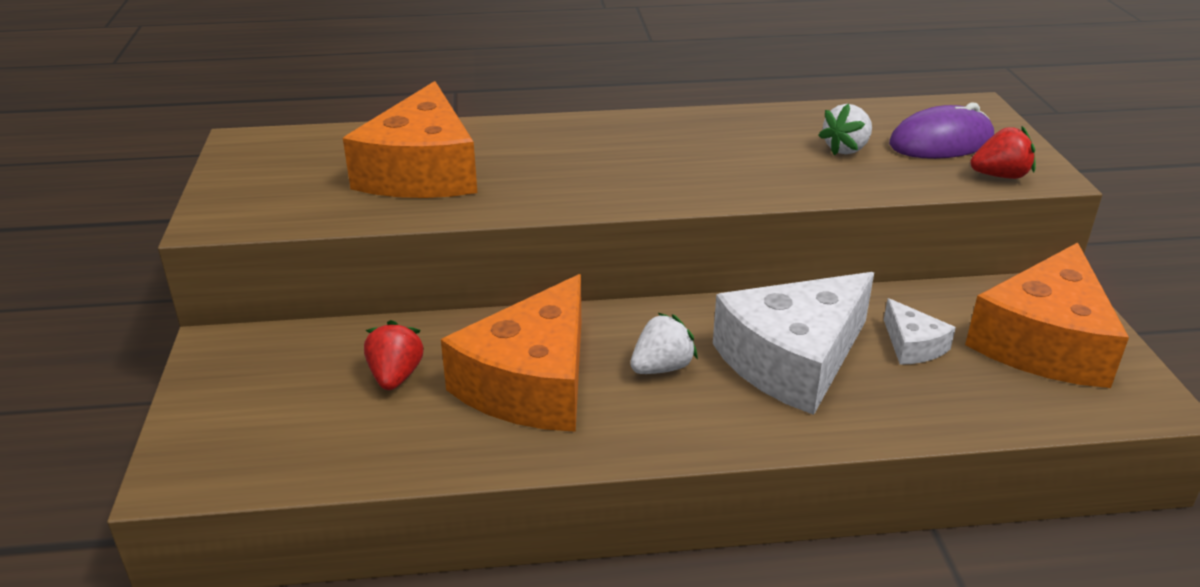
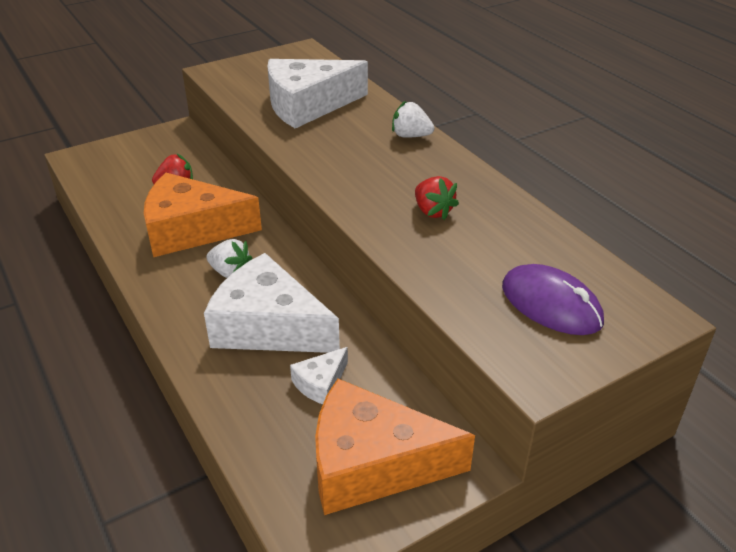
camera: 65 degrees right, 5 degrees up
orange cheese [343,81,477,198] -> white cheese [268,59,368,128]
white strawberry [818,104,872,155] -> white strawberry moved to [392,101,434,138]
red strawberry [971,126,1036,179] -> red strawberry moved to [415,176,459,220]

